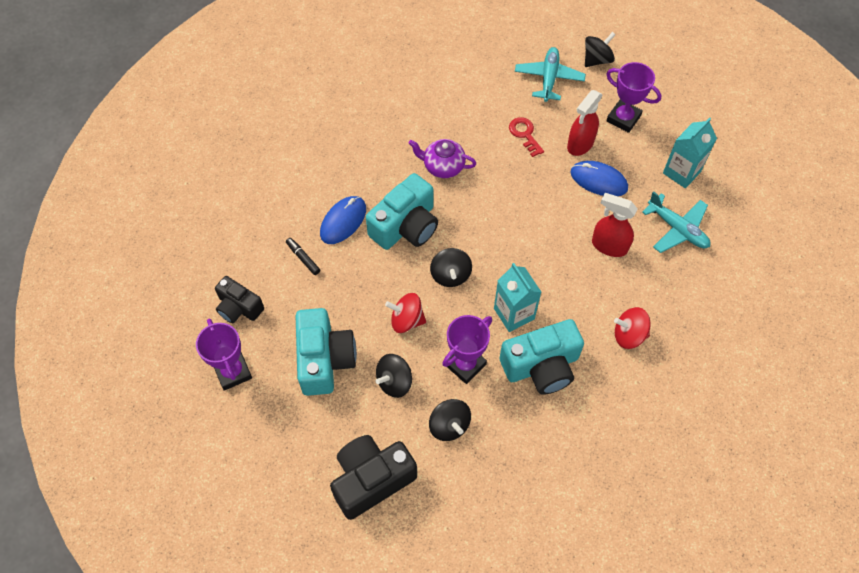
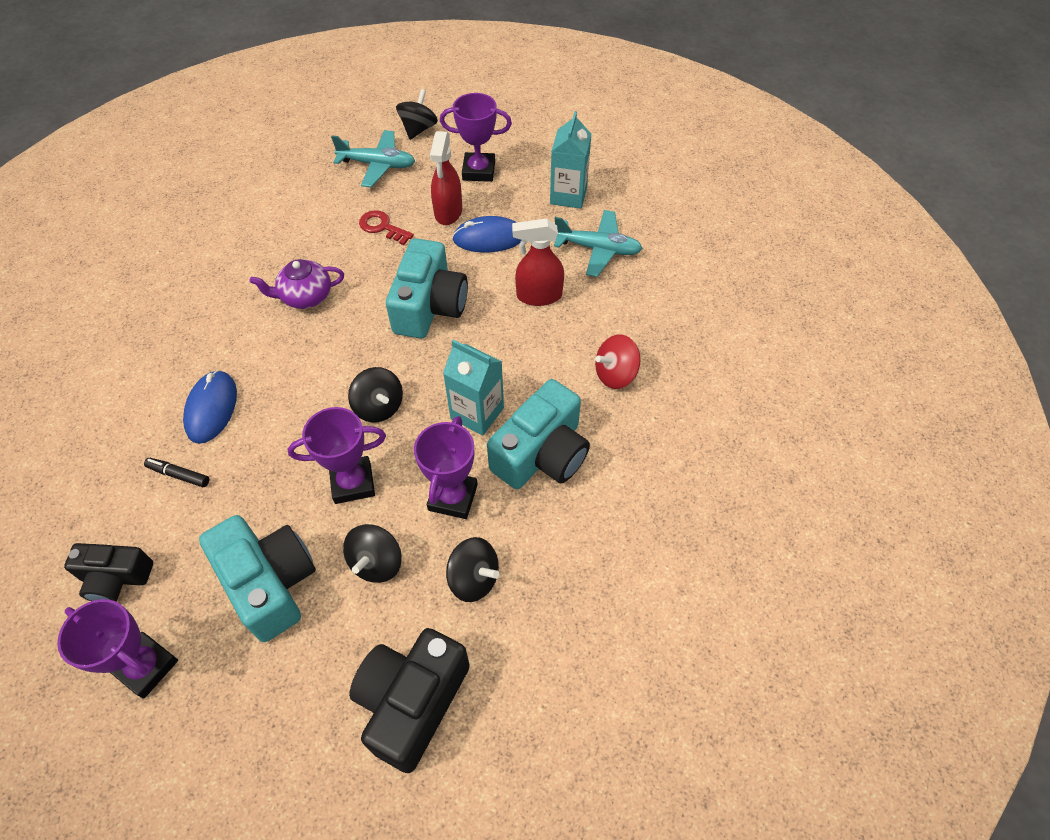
camera: 30 degrees left, 5 degrees down
turquoise camera [366,173,438,250] -> turquoise camera moved to [386,238,468,338]
red spinning top [385,293,426,333] -> purple trophy [288,407,386,504]
turquoise plane [515,47,586,102] -> turquoise plane turned 120 degrees clockwise [331,130,415,187]

